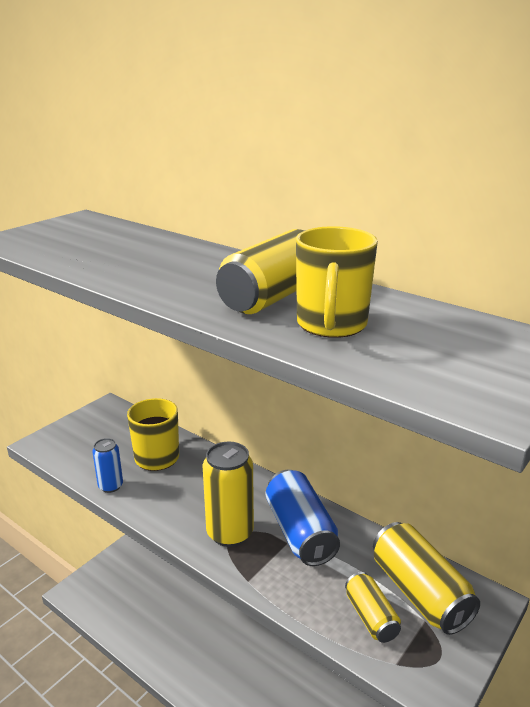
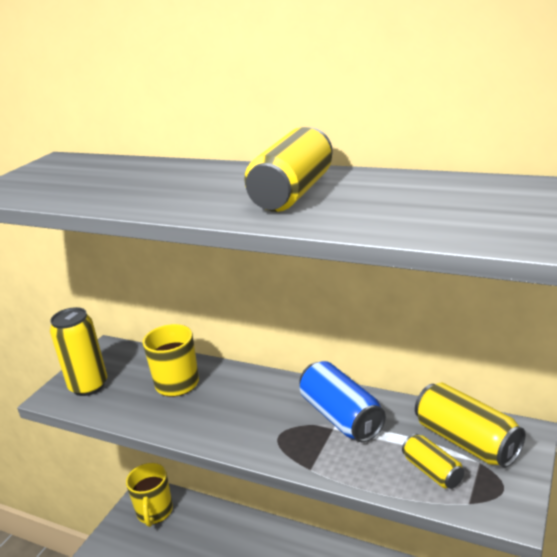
camera: 10 degrees left, 0 degrees up
blue can [92,438,123,493] -> none
yellow can [203,442,254,547] -> yellow can moved to [50,307,107,396]
yellow mug [296,226,378,338] -> yellow mug moved to [126,463,173,527]

